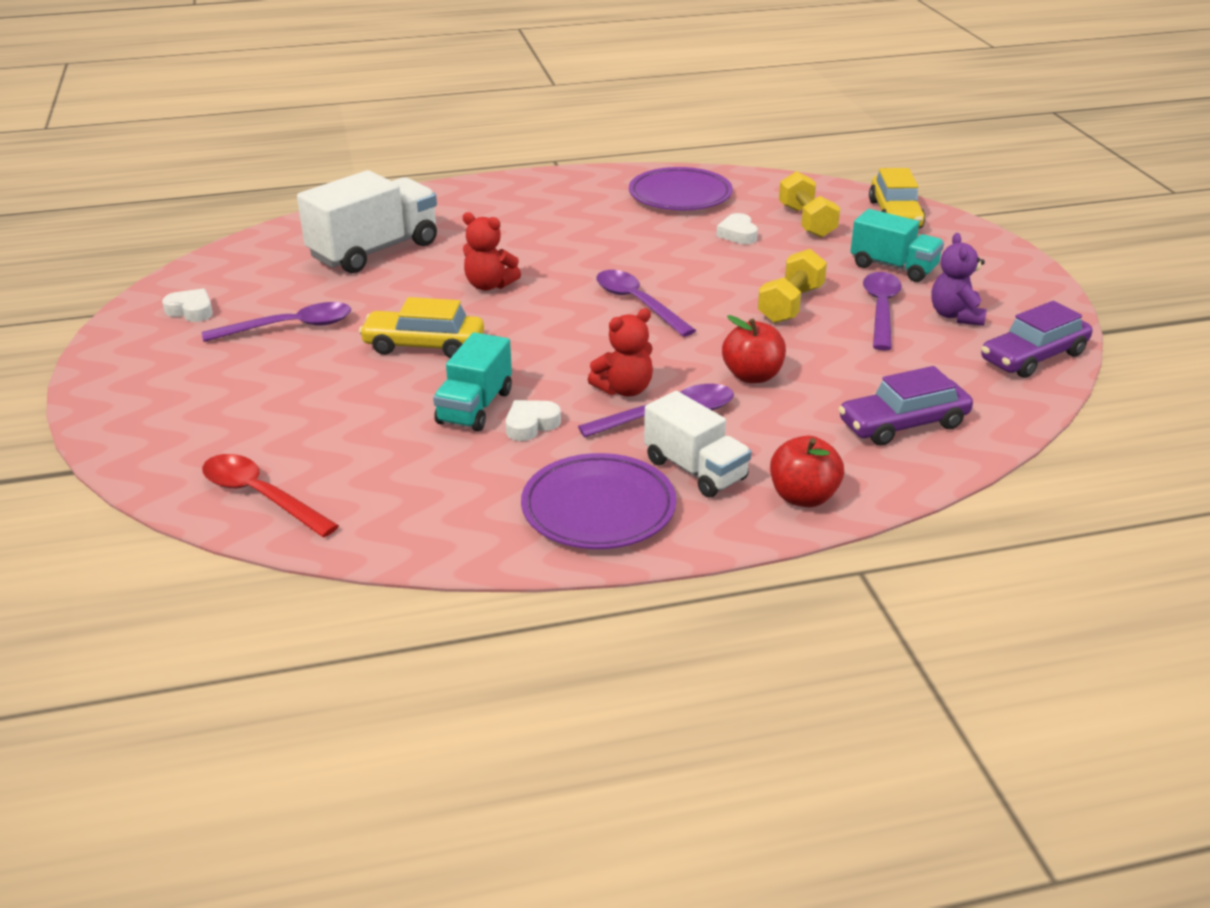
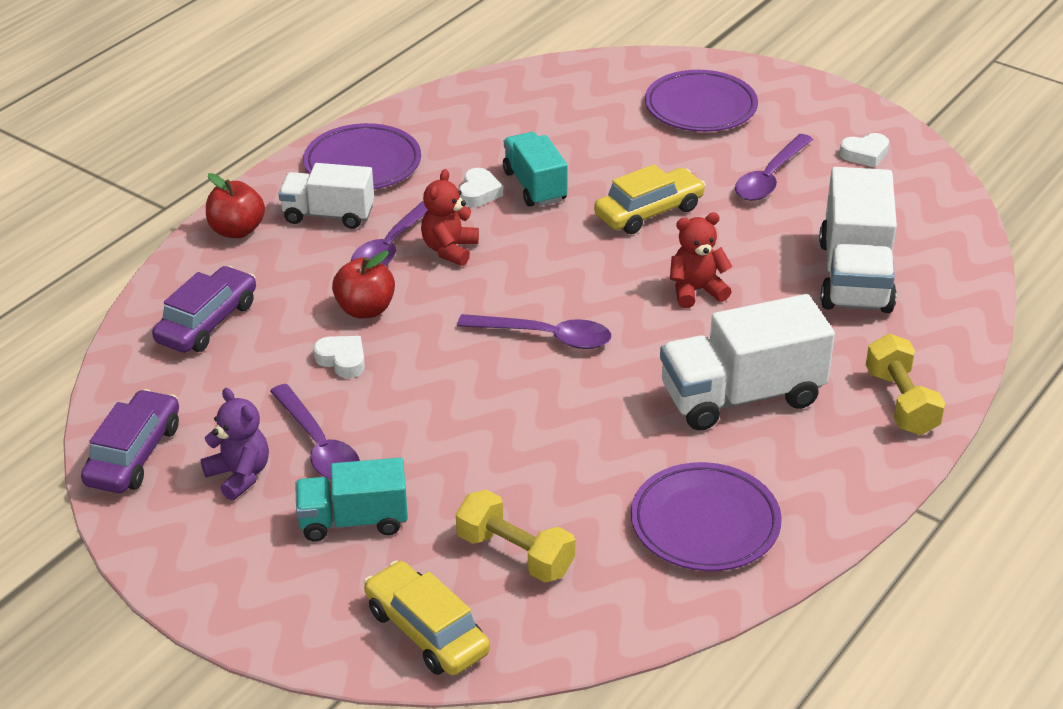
camera: 140 degrees right, 5 degrees up
red spoon [202,454,339,537] -> none
white heart [716,213,758,244] -> white heart moved to [313,336,365,378]
yellow dumbbell [758,249,827,323] -> yellow dumbbell moved to [866,334,945,435]
none -> purple plate [645,70,758,132]
none -> white truck [660,294,835,431]

